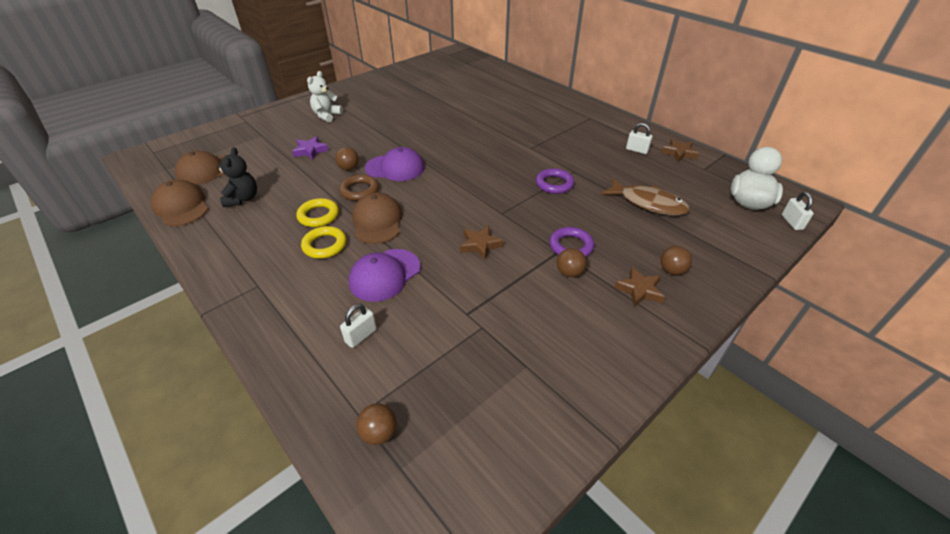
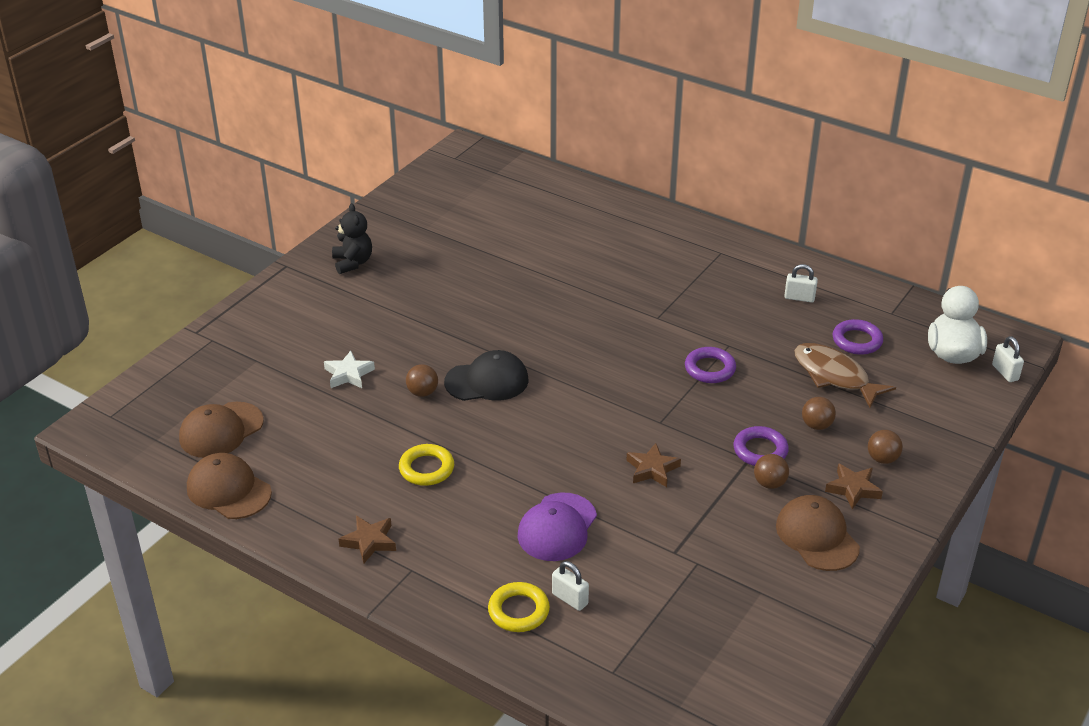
camera: 15 degrees left, 5 degrees down
black teddy bear [217,147,257,207] -> black teddy bear moved to [332,203,372,274]
purple star [292,136,329,160] -> white star [324,351,375,388]
yellow ring [301,226,346,259] -> yellow ring moved to [488,582,550,632]
white teddy bear [307,71,343,122] -> none
brown ring [339,175,379,201] -> none
white padlock [340,304,377,348] -> white padlock turned 75 degrees counterclockwise [552,561,589,611]
brown cap [352,192,403,244] -> brown cap moved to [776,495,860,571]
brown ball [356,403,397,445] -> brown ball moved to [802,397,836,430]
purple cap [365,147,424,181] -> black cap [444,350,529,401]
brown fish [601,178,690,215] -> brown fish turned 150 degrees counterclockwise [794,343,896,408]
brown star [661,139,699,162] -> brown star moved to [339,516,396,564]
none -> purple ring [833,319,883,355]

